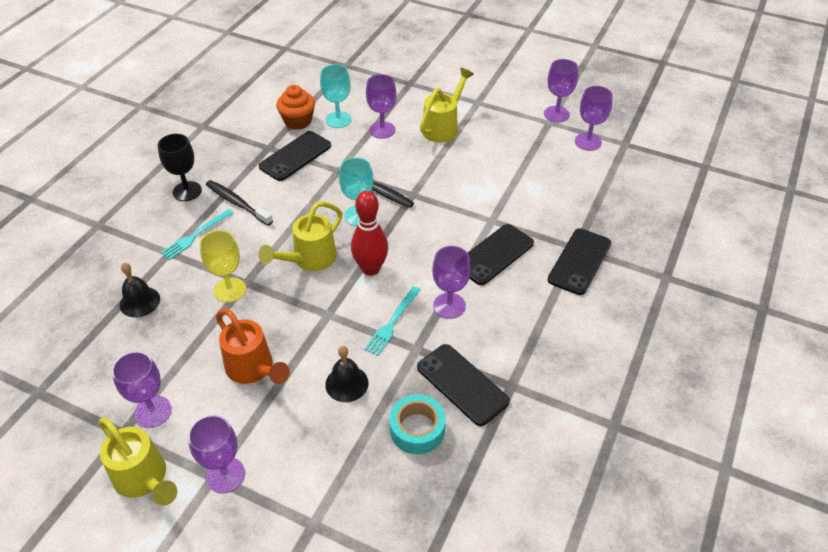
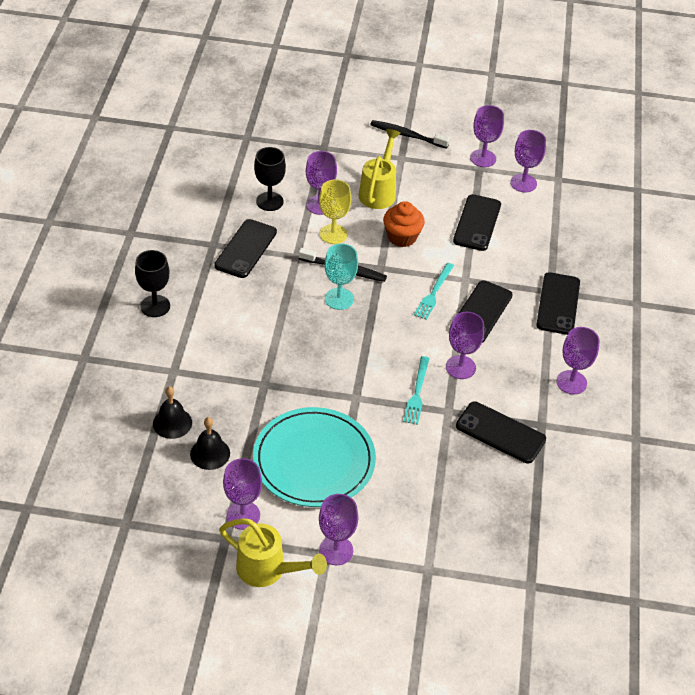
camera: 20 degrees left, 0 degrees up
turquoise fork [160,209,234,260] -> turquoise fork moved to [414,263,454,320]
yellow goblet [200,230,246,303] -> yellow goblet moved to [319,179,351,244]
black toothbrush [206,180,273,226] -> black toothbrush moved to [370,120,450,149]
orange watering can [216,309,290,384] -> turquoise plate [253,407,376,507]
yellow watering can [258,201,343,271] -> none
orange cupcake [276,85,315,130] -> orange cupcake moved to [383,201,425,247]
turquoise goblet [320,64,352,128] -> black goblet [254,147,286,211]
black bell [325,346,369,402] -> black bell moved to [190,417,230,470]
red bowling pin [351,191,388,276] -> none
turquoise tape [389,394,446,454] -> none
none -> black phone [453,194,501,251]
none -> purple goblet [556,327,600,395]

